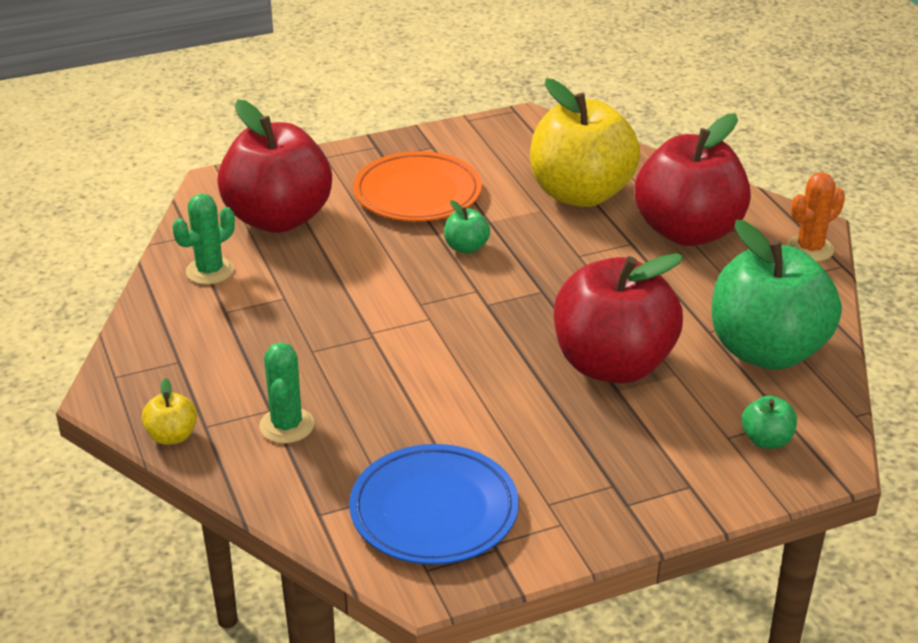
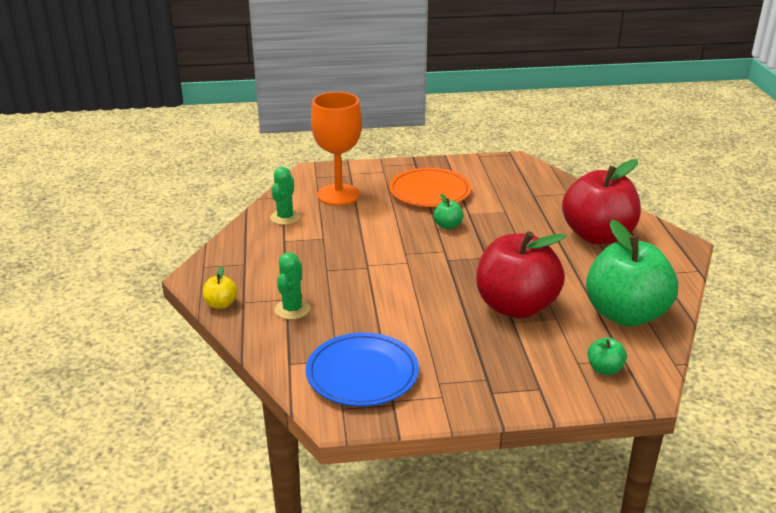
camera: 15 degrees right, 5 degrees down
green cactus [172,194,235,285] -> green cactus turned 45 degrees counterclockwise [270,167,300,225]
red apple [217,99,332,233] -> orange goblet [311,92,362,205]
yellow apple [530,78,641,207] -> none
orange cactus [787,172,845,262] -> none

